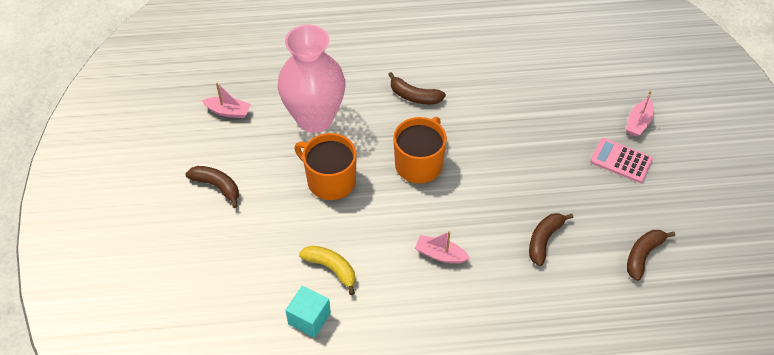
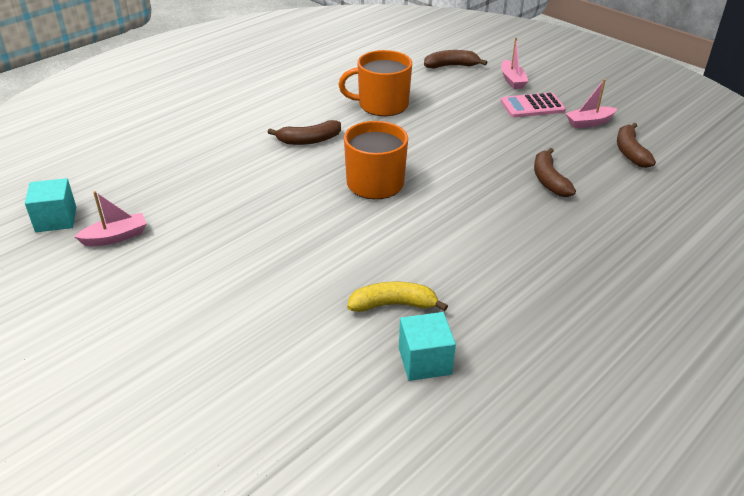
camera: 40 degrees left, 15 degrees down
brown banana [185,166,239,208] -> brown banana moved to [424,50,487,68]
pink vase [278,25,345,133] -> none
orange mug [294,133,357,200] -> orange mug moved to [338,50,412,116]
pink boat [415,231,470,264] -> pink boat moved to [566,79,618,128]
none -> turquoise cube [25,178,76,232]

